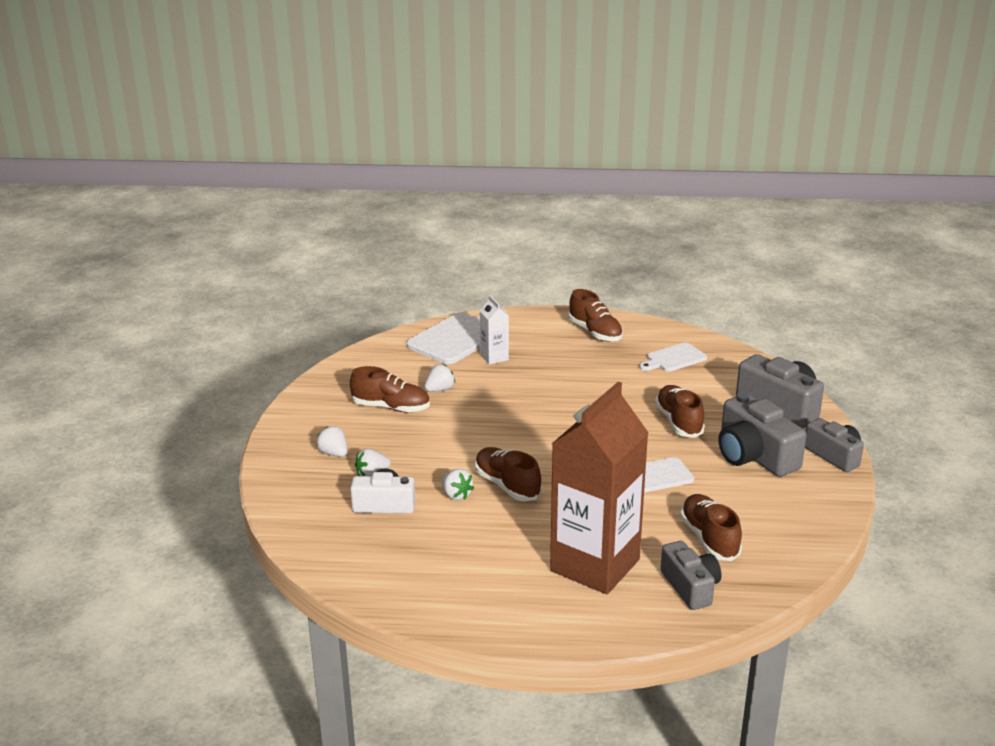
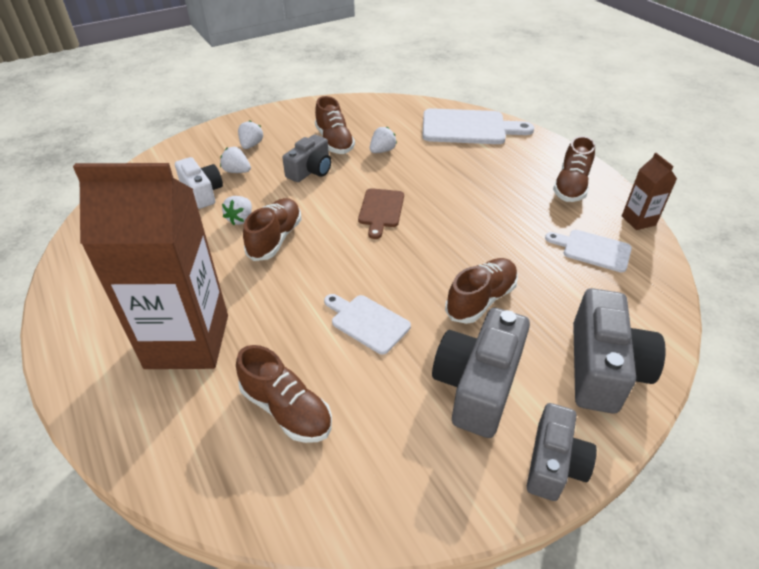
camera: 55 degrees right, 15 degrees up
white strawberry [424,364,455,392] -> white strawberry turned 60 degrees counterclockwise [370,126,397,153]
white carton [480,296,509,365] -> none
grey camera [660,541,721,610] -> grey camera moved to [282,134,331,182]
brown shoe [680,494,742,561] -> brown shoe turned 90 degrees clockwise [236,345,332,443]
none -> brown cutting board [358,188,404,239]
none -> brown carton [622,153,677,230]

